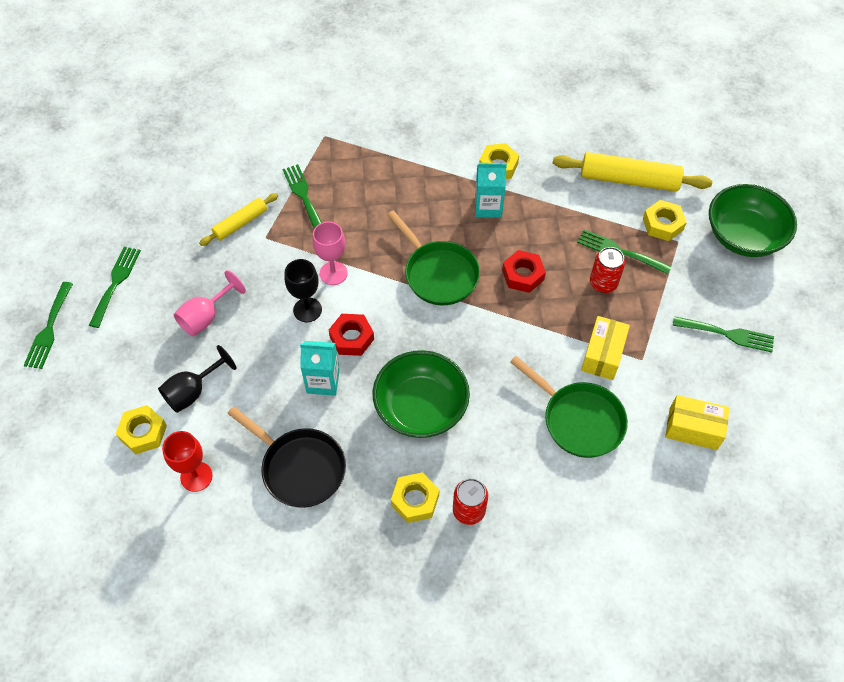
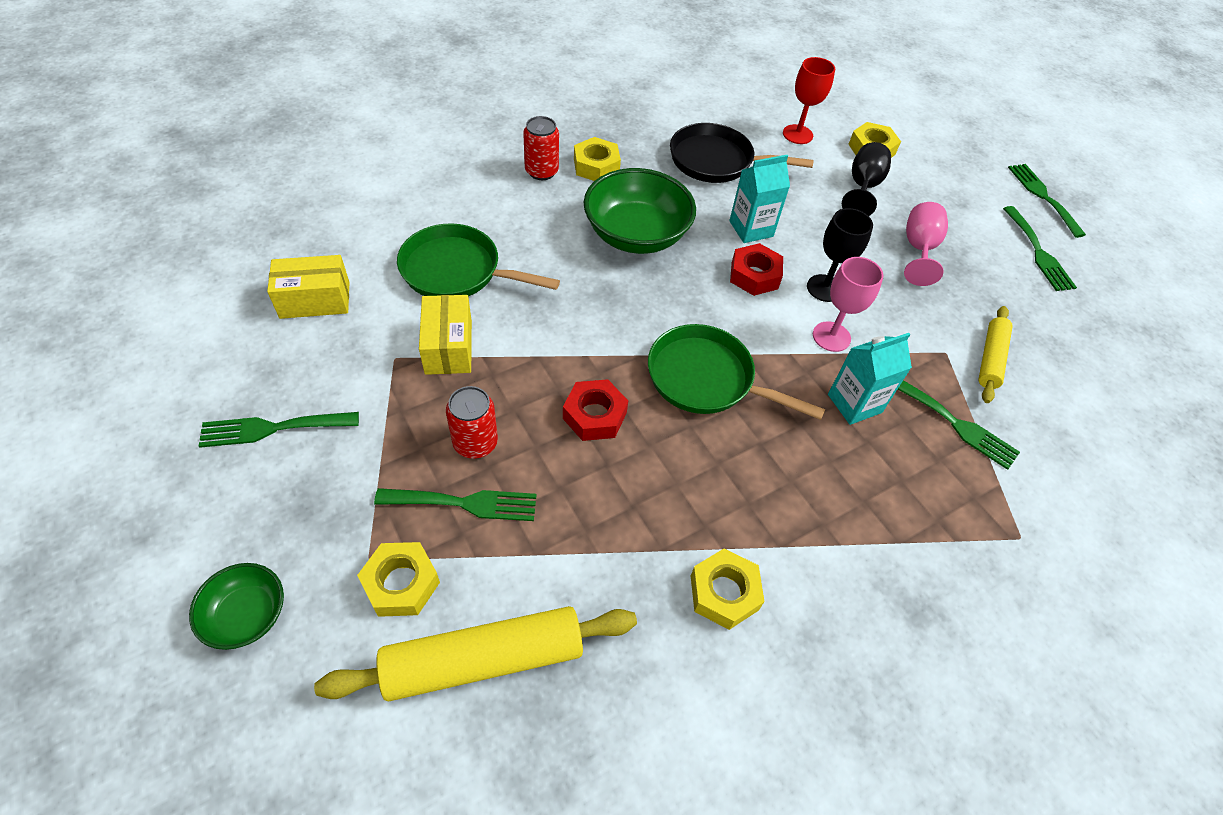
camera: 150 degrees right, 5 degrees down
turquoise carton [475,163,507,218] -> turquoise carton moved to [828,333,912,425]
green bowl [709,184,797,257] -> green bowl [189,563,284,650], size x0.54

